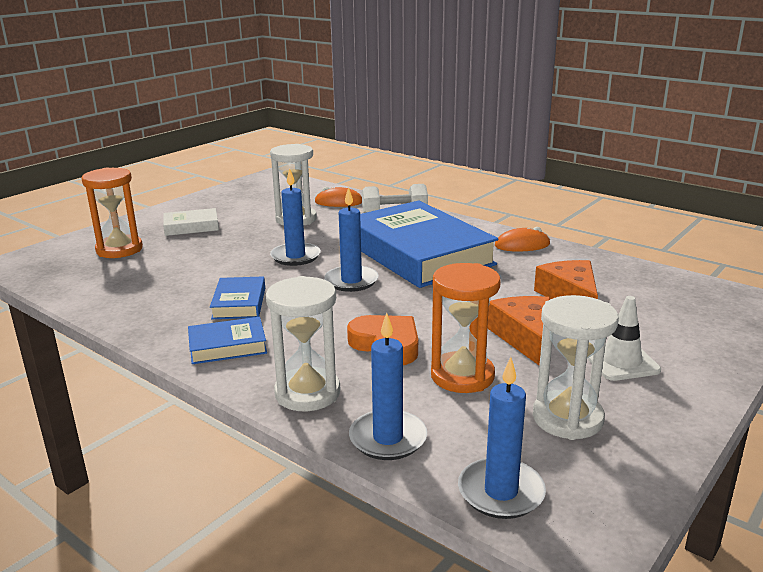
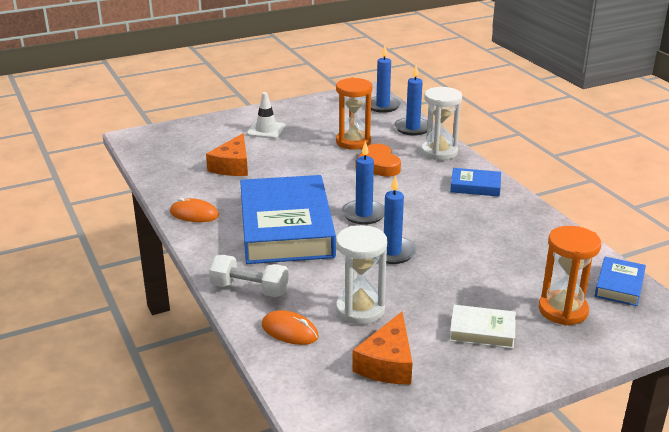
camera: 155 degrees left, 5 degrees up
blue book [210,276,265,319] -> blue book moved to [595,257,646,306]
orange cheese [487,296,551,365] -> orange cheese moved to [352,312,412,384]
white hourglass [533,295,619,440] -> none

